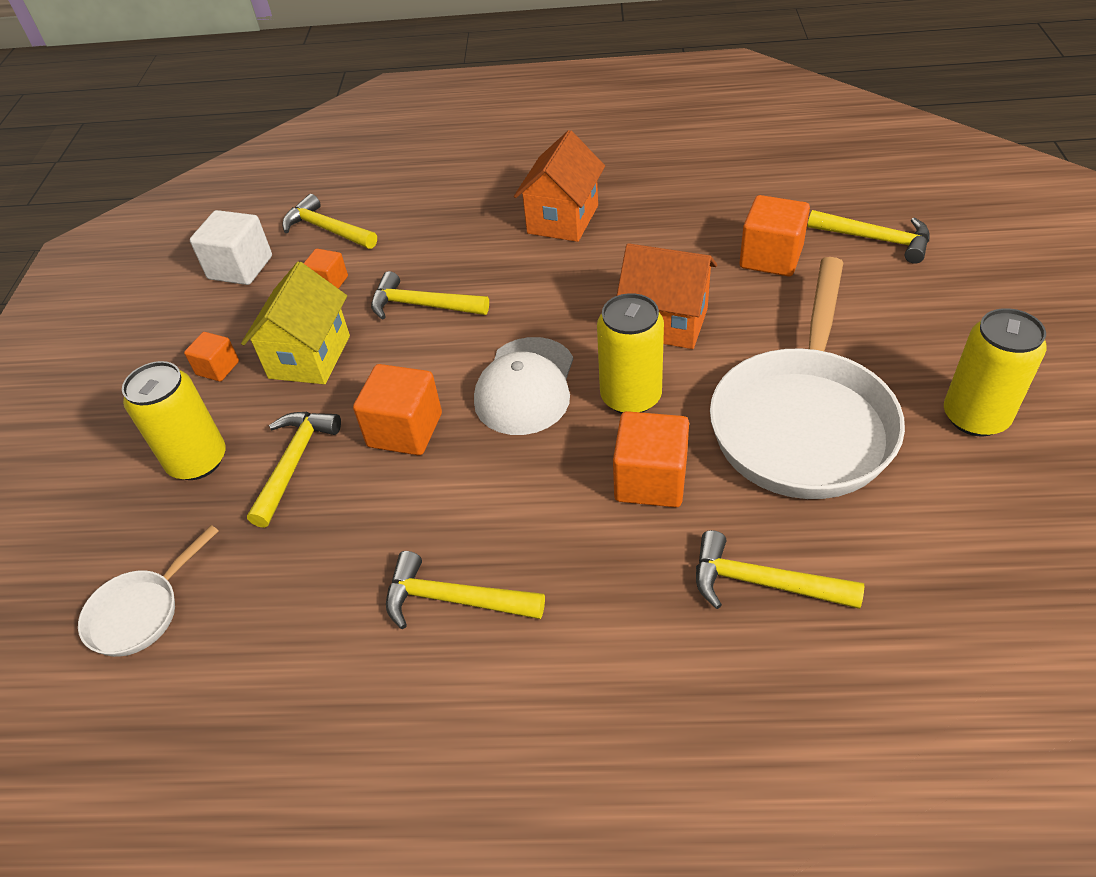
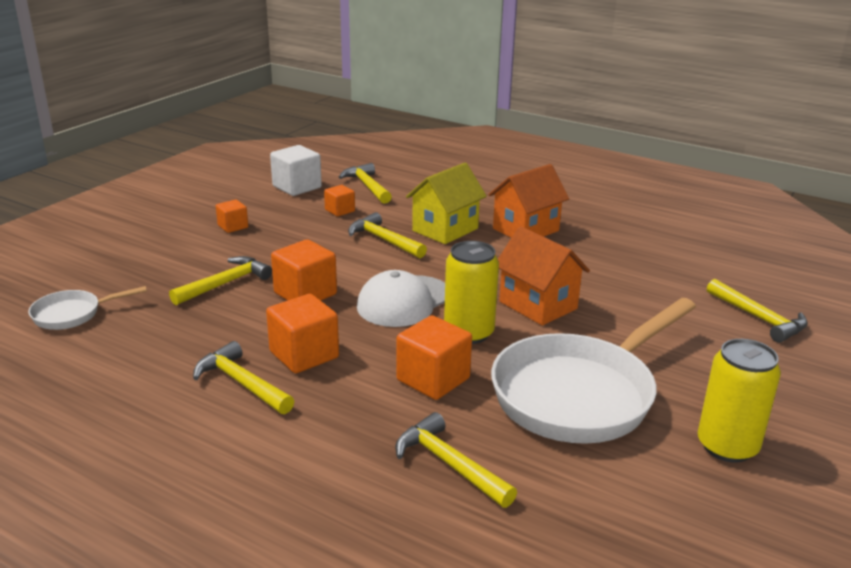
camera: 25 degrees right, 20 degrees down
yellow can [122,361,226,480] -> none
yellow house [241,262,350,384] -> yellow house moved to [406,163,487,244]
orange cube [739,195,810,276] -> orange cube moved to [266,294,339,373]

